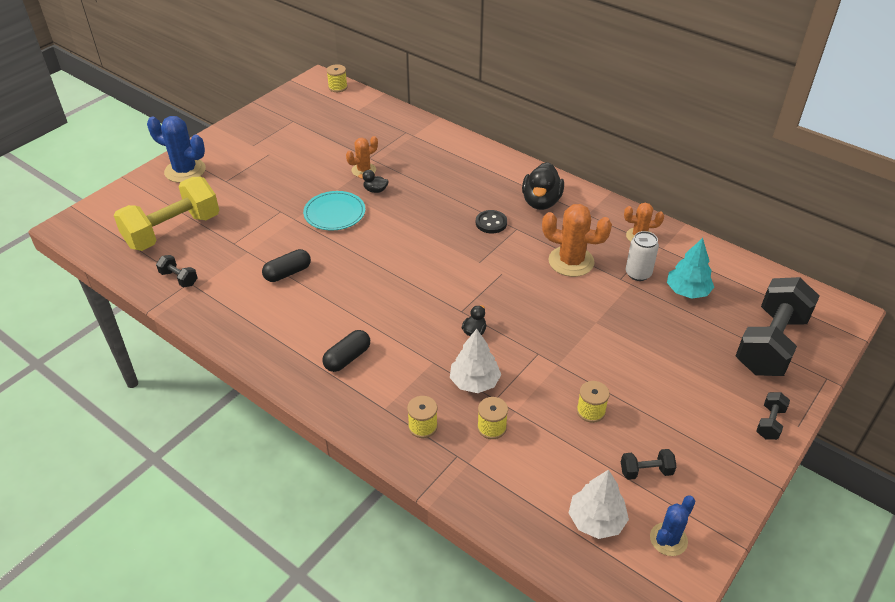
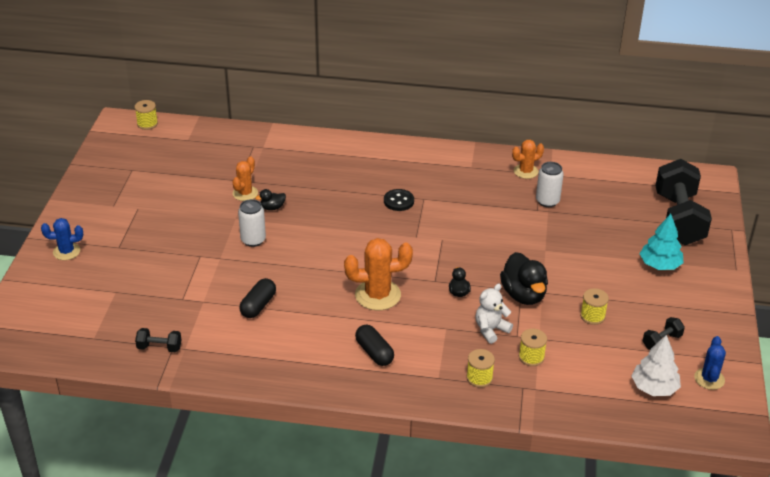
camera: 30 degrees left, 5 degrees down
yellow dumbbell [114,177,219,251] -> none
blue cactus [147,116,206,183] -> blue cactus [41,218,83,260], size x0.61
turquoise plate [303,191,365,231] -> white can [238,199,266,247]
black capsule [322,330,370,372] -> black capsule turned 45 degrees counterclockwise [355,325,394,366]
white tree [450,329,501,393] -> white teddy bear [476,284,513,344]
black duck [522,162,564,210] -> black duck moved to [500,252,548,305]
orange cactus [542,204,612,277] -> orange cactus moved to [344,238,413,310]
turquoise tree [667,238,714,299] -> turquoise tree moved to [640,214,684,270]
black dumbbell [756,392,790,440] -> none

